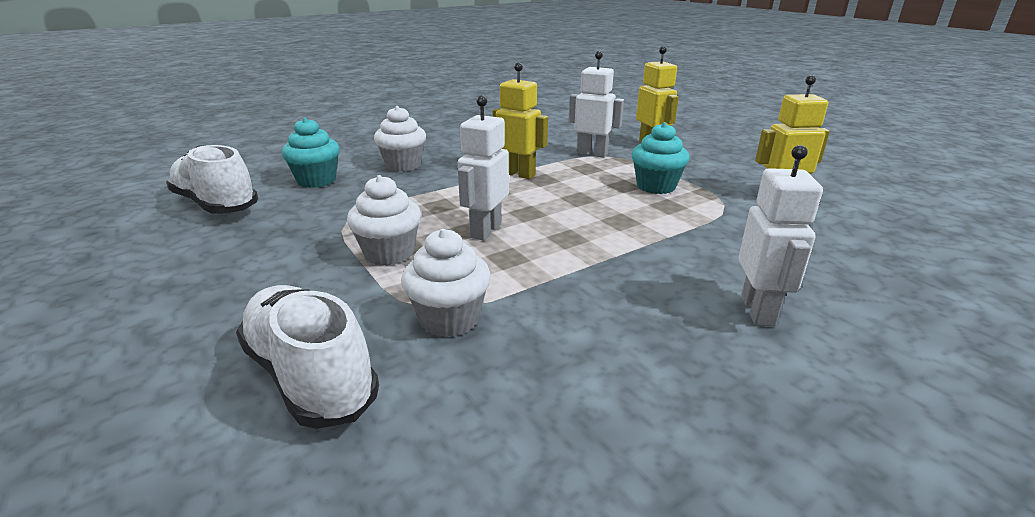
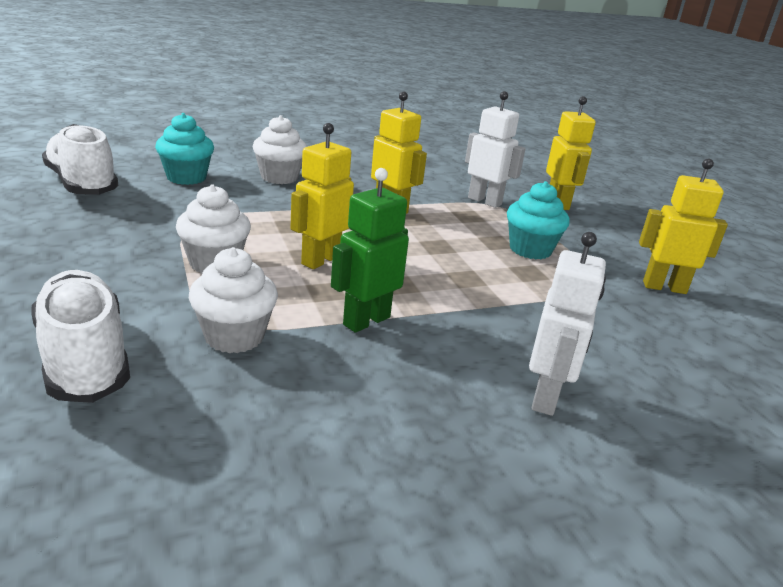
camera: 10 degrees right, 0 degrees up
white robot [458,95,509,240] -> yellow robot [290,123,354,269]
none -> green robot [331,168,409,333]

